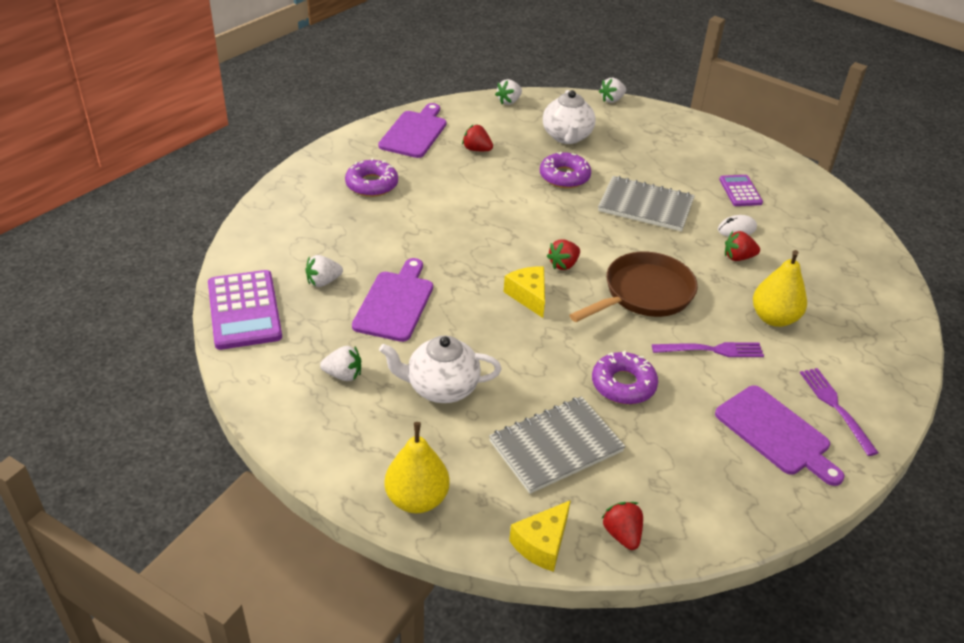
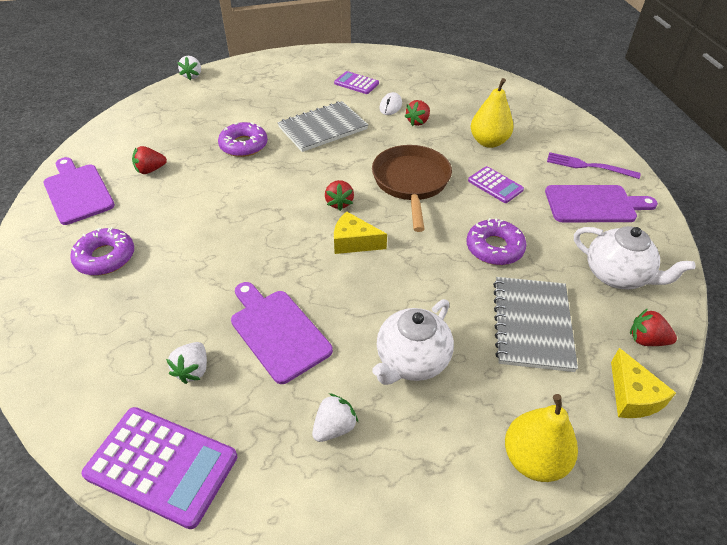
camera: 50 degrees left, 5 degrees up
white strawberry [495,79,522,105] -> none
white teapot [543,90,595,144] -> white teapot moved to [574,226,696,289]
purple fork [652,342,764,357] -> purple calculator [468,166,524,203]

